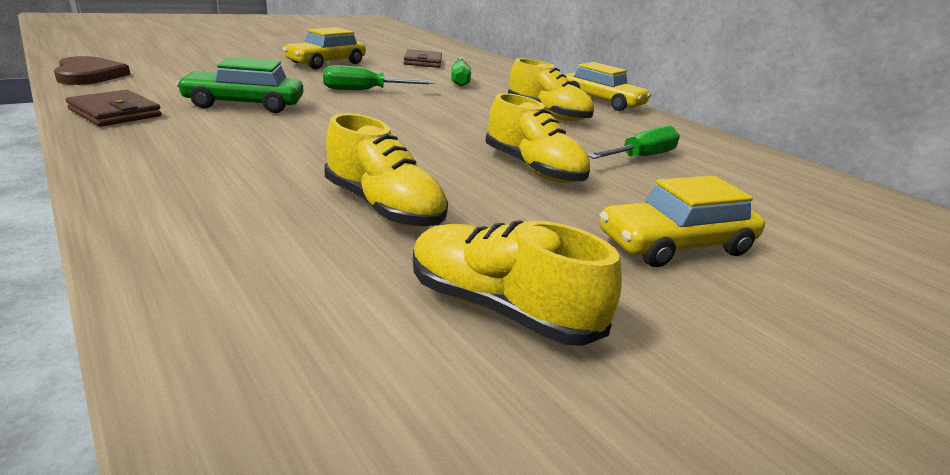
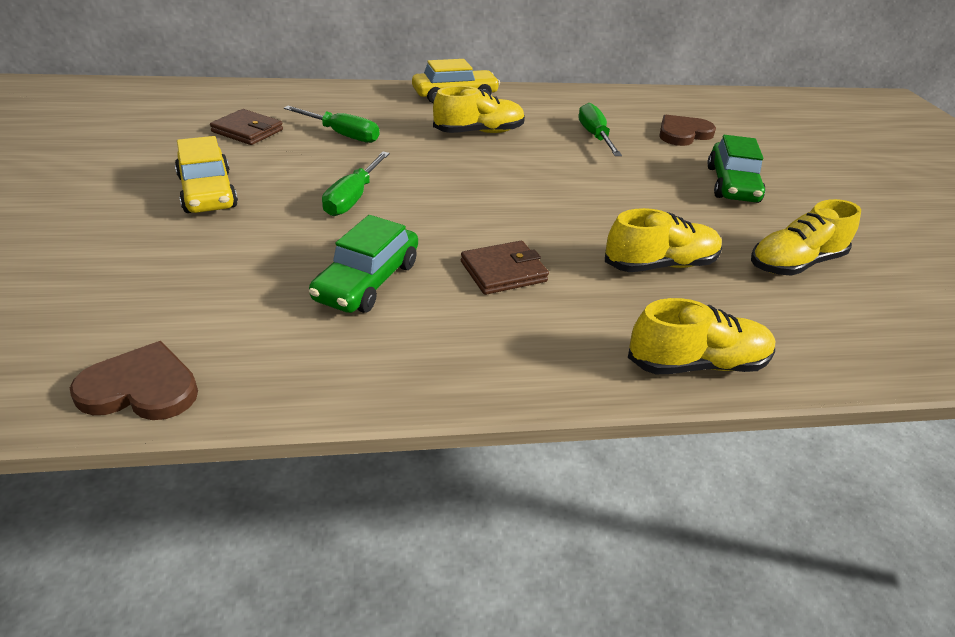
camera: 60 degrees left, 10 degrees up
brown wallet [66,90,162,127] -> brown wallet moved to [461,241,549,295]
yellow shoe [485,93,590,183] -> yellow shoe moved to [628,298,775,374]
yellow car [600,176,765,267] -> green car [707,135,765,203]
none -> brown heart [659,115,716,146]

